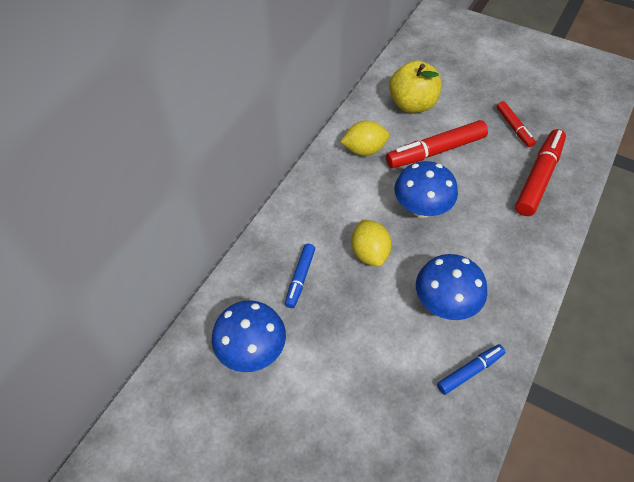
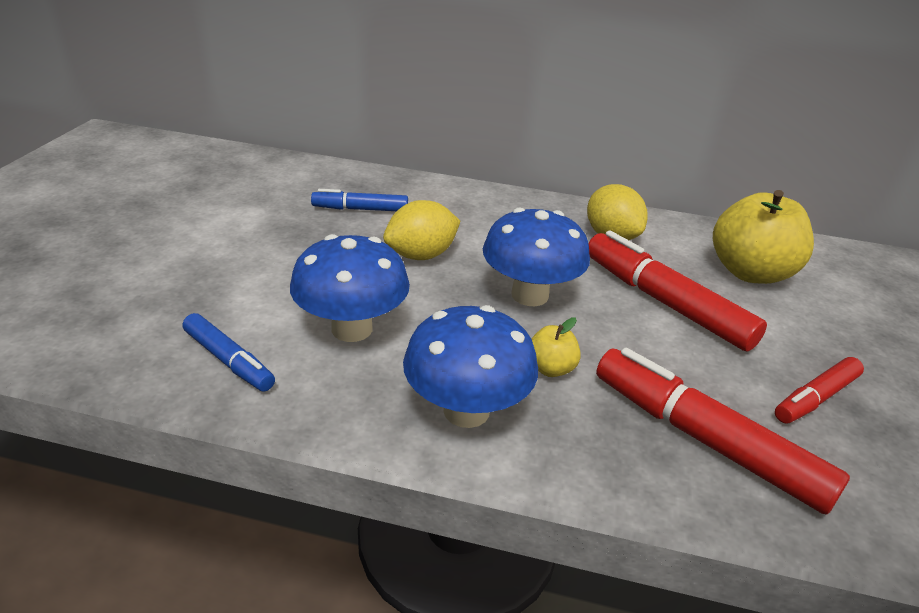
camera: 70 degrees right, 20 degrees down
blue mushroom [212,300,286,372] -> blue mushroom moved to [403,305,538,428]
red marker [515,129,566,216] -> red marker turned 150 degrees counterclockwise [596,348,850,515]
none -> yellow apple [532,317,581,377]

